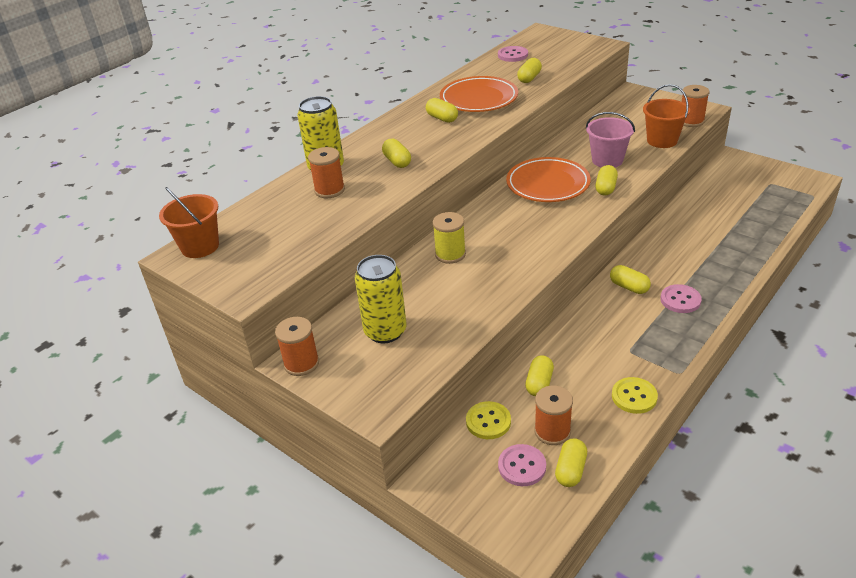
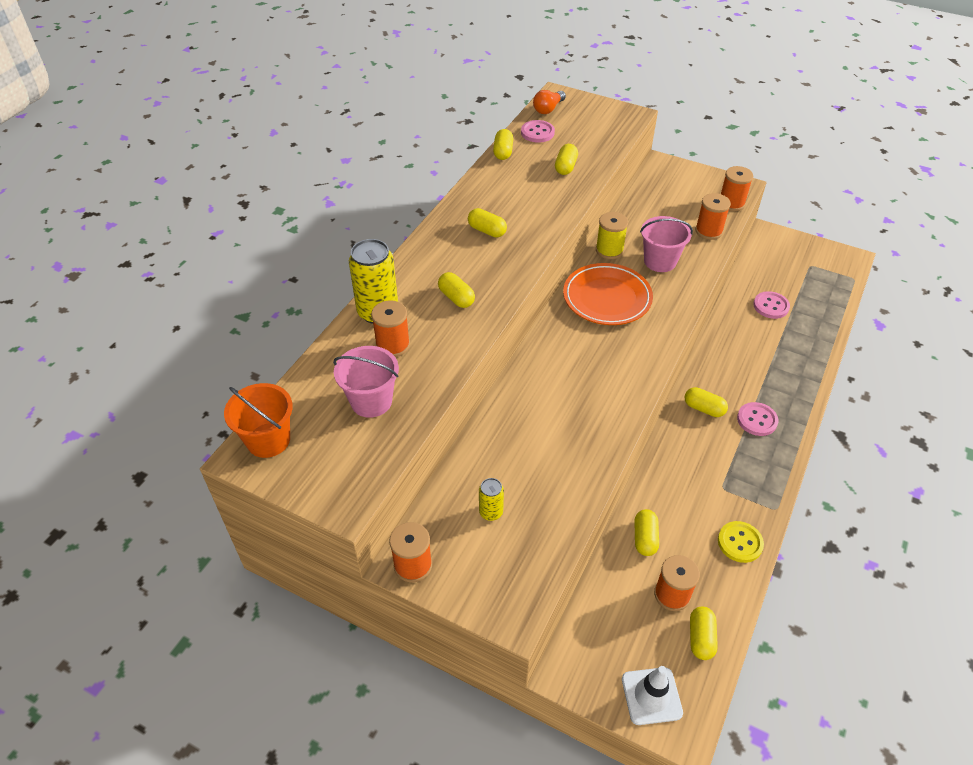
camera: 15 degrees left, 10 degrees up
yellow can [355,255,407,343] -> yellow can [479,478,504,521], size x0.52
yellow spool [433,212,466,264] -> yellow spool moved to [596,212,628,259]
orange plate [440,76,518,112] -> none
yellow button [466,401,511,439] -> none
pink button [498,444,546,486] -> pink button moved to [753,291,790,319]
yellow capsule [595,165,618,196] -> yellow capsule moved to [493,129,513,160]
orange bucket [643,84,690,148] -> orange spool [695,193,731,240]
none -> pink bucket [333,346,399,418]
none -> orange light bulb [533,90,566,114]
none -> white traffic cone [622,666,683,725]

